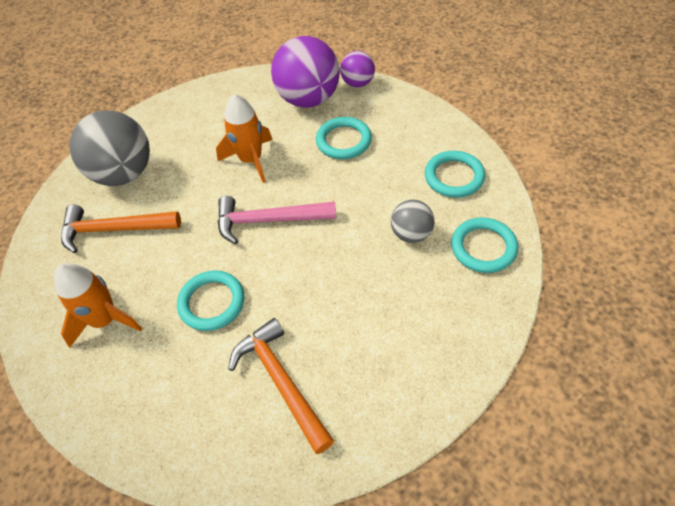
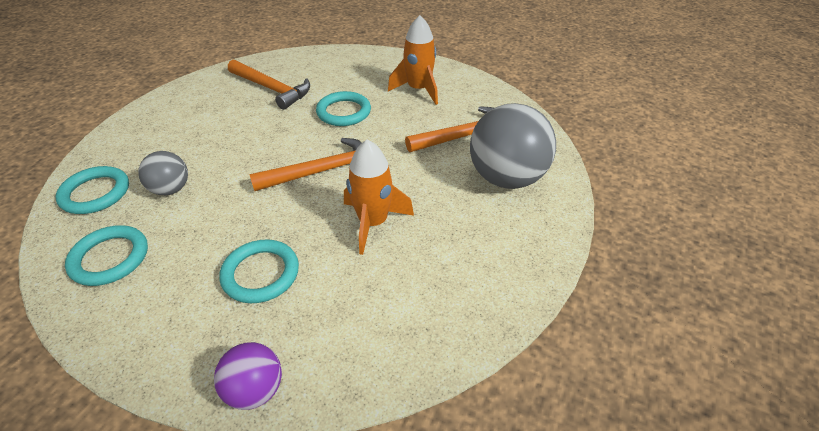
camera: 155 degrees right, 10 degrees down
pink hammer [218,196,336,244] -> orange hammer [249,138,362,191]
purple ball [271,36,340,108] -> none

